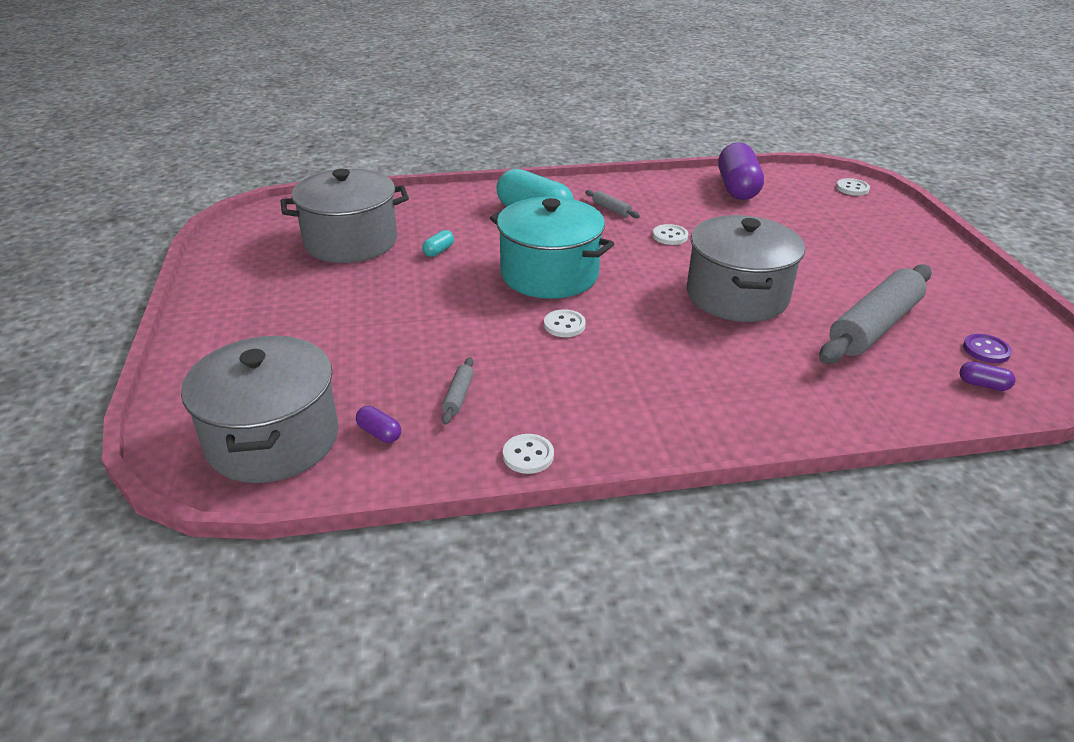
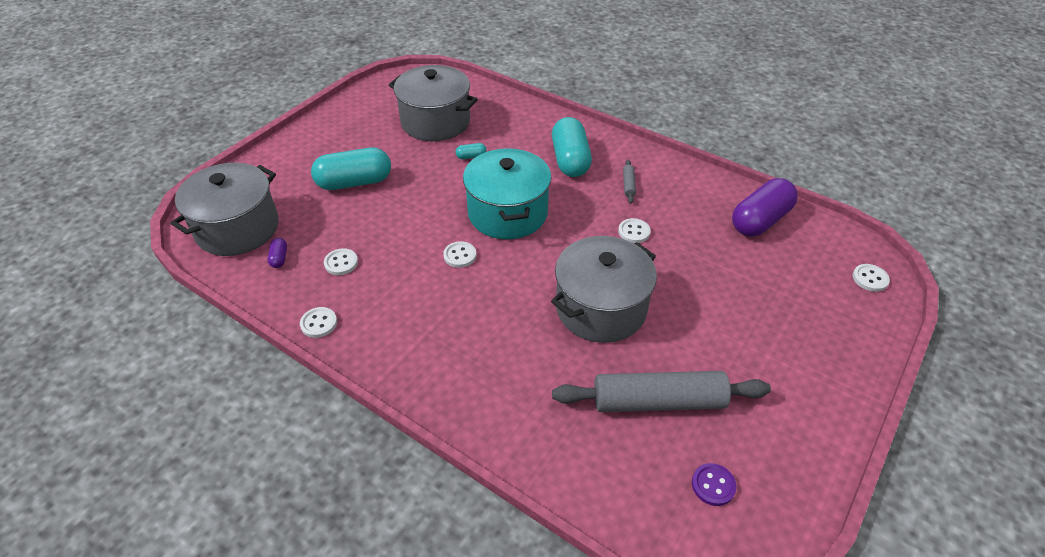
camera: 45 degrees right, 10 degrees up
grey rolling pin [442,357,474,425] -> white button [324,248,358,275]
purple capsule [959,361,1016,391] -> none
none -> turquoise capsule [311,148,391,190]

